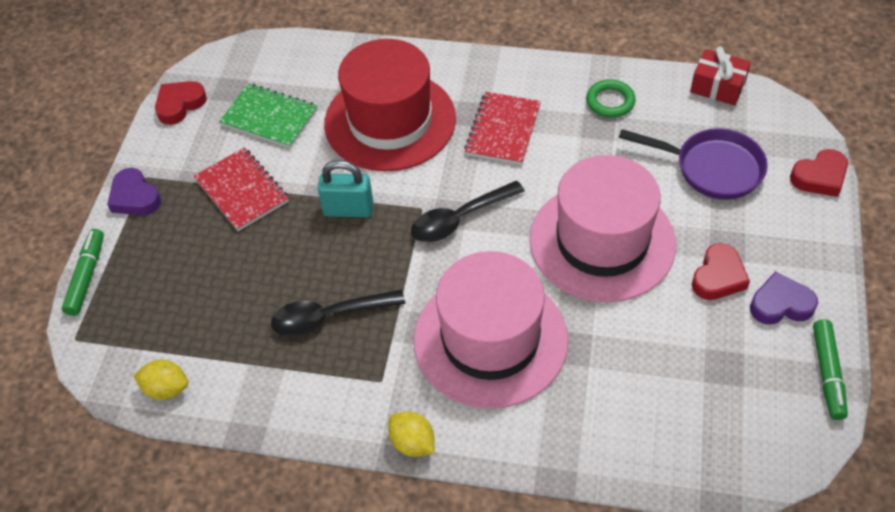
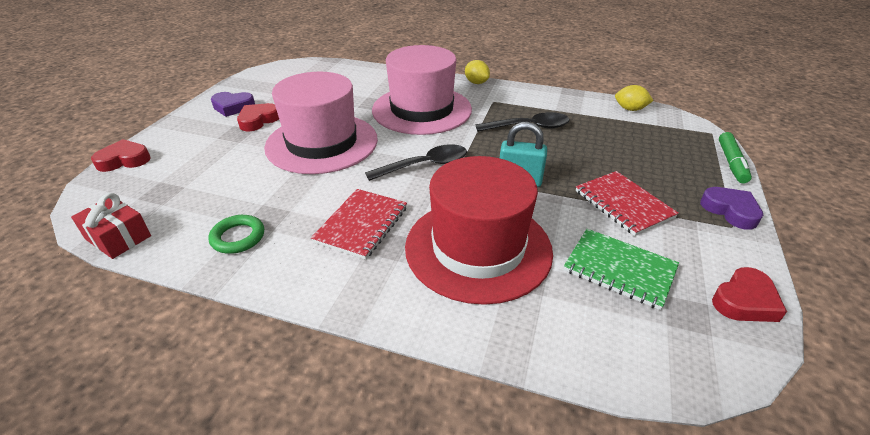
camera: 175 degrees left, 15 degrees down
purple pan [619,128,768,200] -> none
green marker [813,319,848,420] -> none

